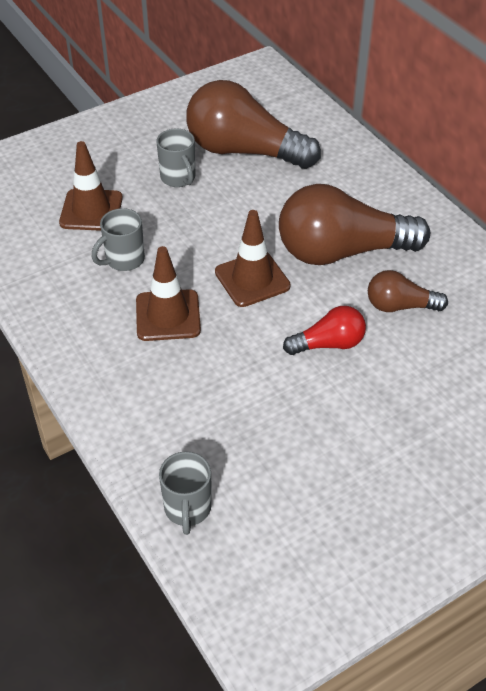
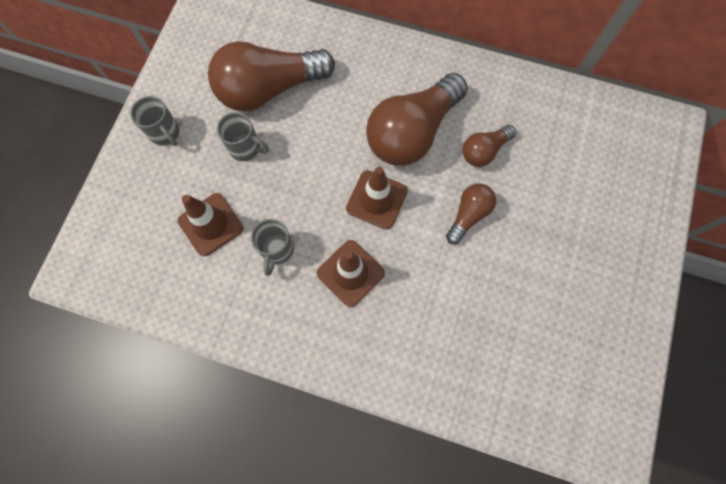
camera: 40 degrees left, 25 degrees up
grey mug [159,451,212,535] -> grey mug moved to [130,96,179,146]
red light bulb [283,306,366,355] -> brown light bulb [446,184,496,244]

